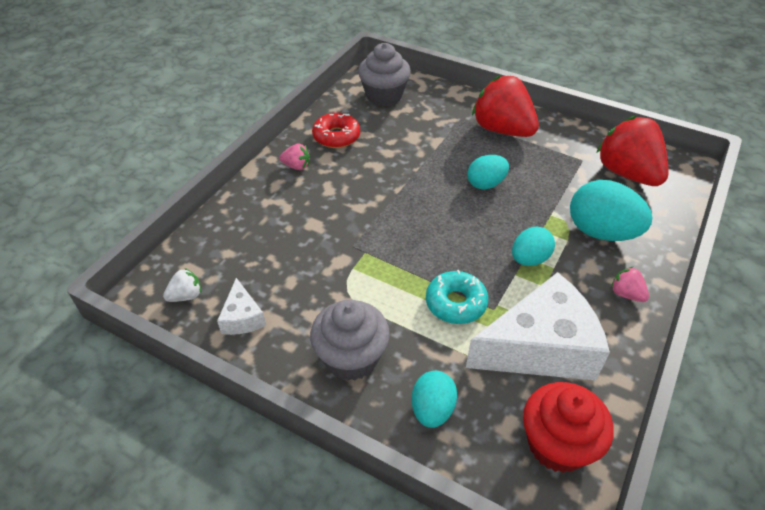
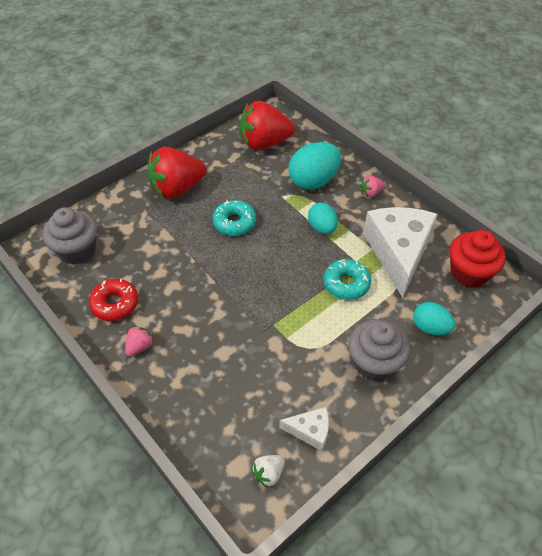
camera: 70 degrees left, 5 degrees up
white strawberry [163,268,201,302] -> white strawberry turned 120 degrees counterclockwise [252,455,285,488]
turquoise egg [467,155,509,189] -> turquoise donut [213,200,256,236]

